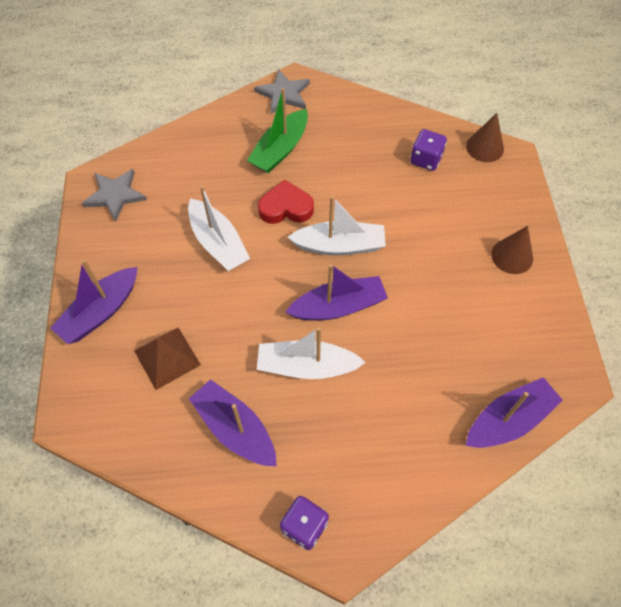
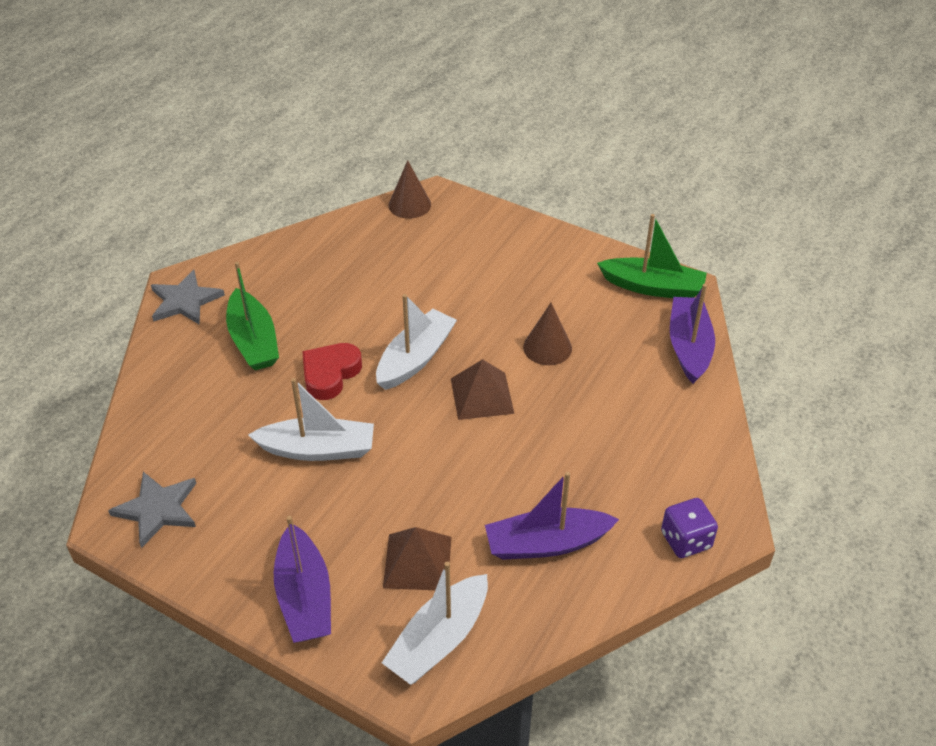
camera: 55 degrees left, 15 degrees down
white boat [257,327,366,379] -> white boat moved to [382,562,488,685]
purple boat [286,264,388,321] -> brown pyramid [451,359,515,420]
purple dice [410,129,447,171] -> none
brown cone [491,226,533,274] -> brown cone moved to [523,303,572,365]
none -> green boat [597,214,707,298]

